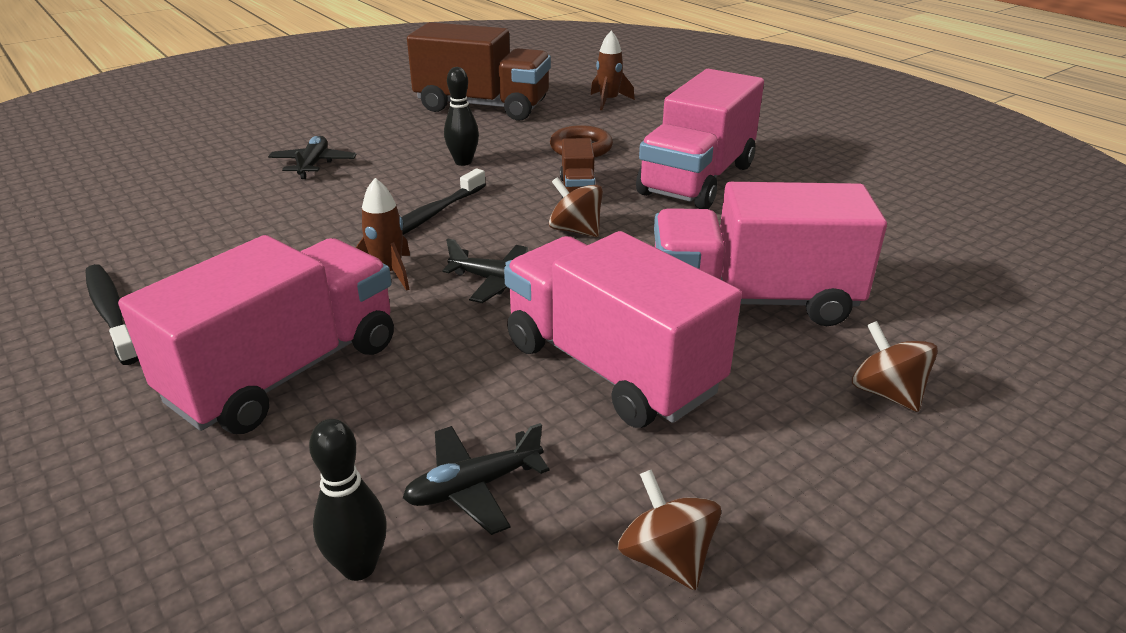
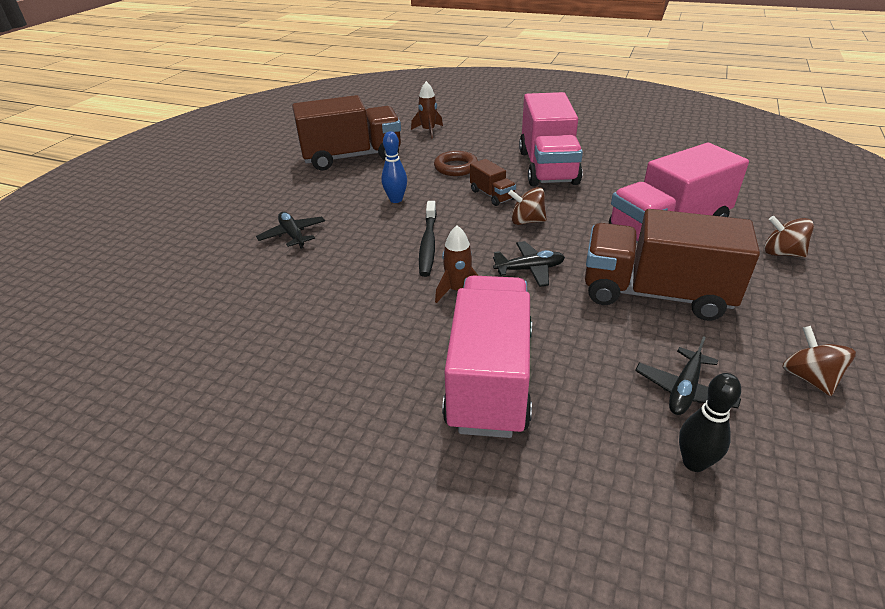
camera: 30 degrees left, 5 degrees up
black toothbrush [85,264,139,365] -> none
black bowling pin [444,67,479,166] -> blue bowling pin [381,131,407,203]
pink truck [504,231,742,428] -> brown truck [585,209,760,321]
brown spinning top [617,469,721,590] -> brown spinning top turned 45 degrees clockwise [782,326,856,396]

